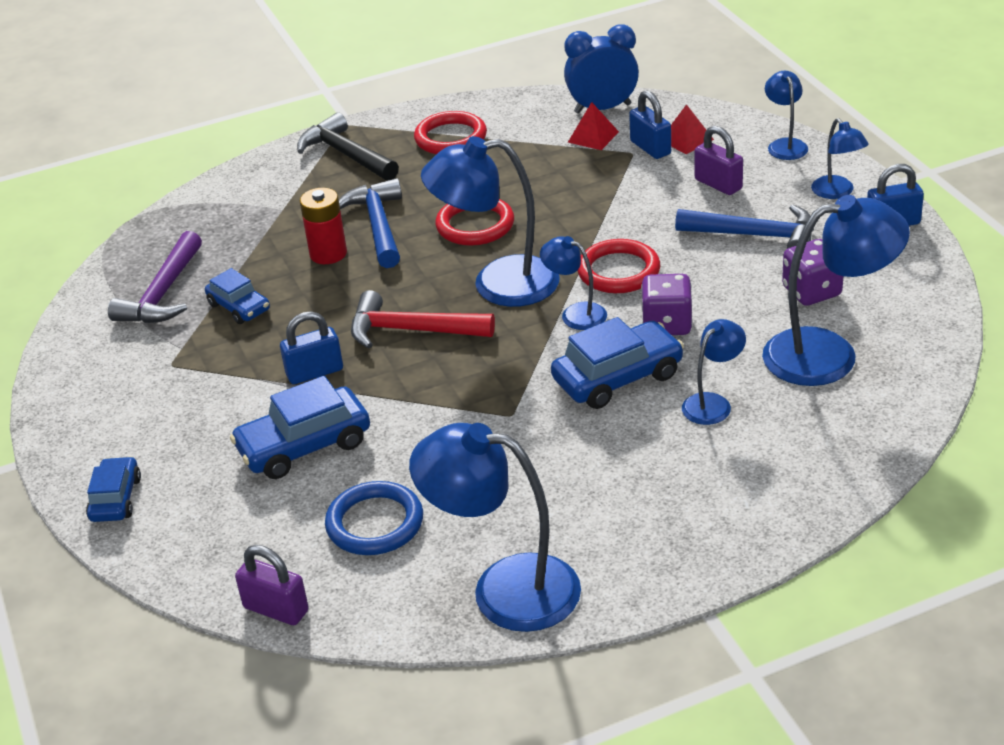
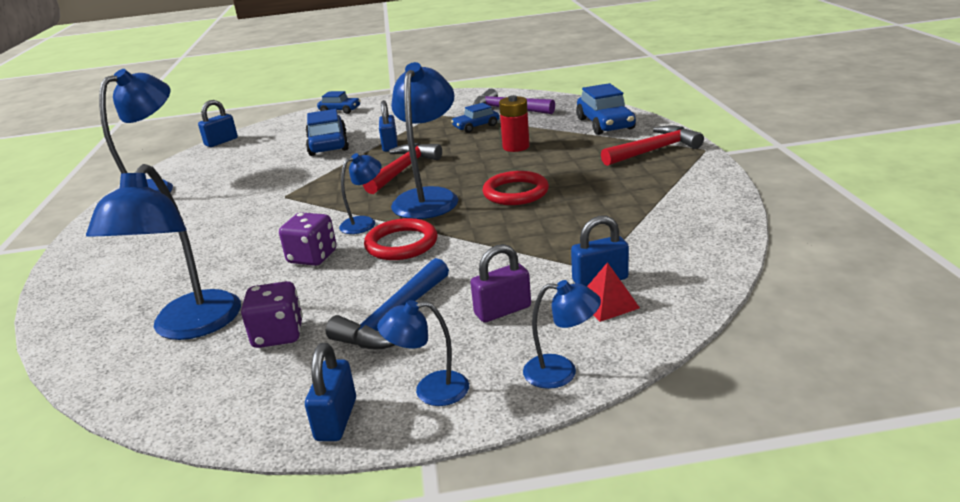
camera: 105 degrees right, 10 degrees down
purple padlock [235,545,309,625] -> blue padlock [198,100,238,147]
black hammer [297,113,399,180] -> red hammer [601,125,704,166]
blue ring [325,481,423,555] -> none
blue hammer [339,178,402,268] -> none
red ring [414,111,487,154] -> none
blue car [551,317,684,409] -> blue car moved to [576,83,636,135]
blue clock [564,24,639,114] -> none
red pyramid [568,102,619,150] -> none
blue lamp [682,319,746,425] -> none

